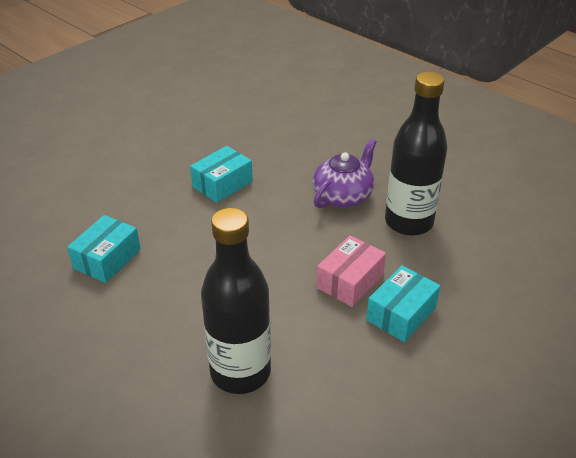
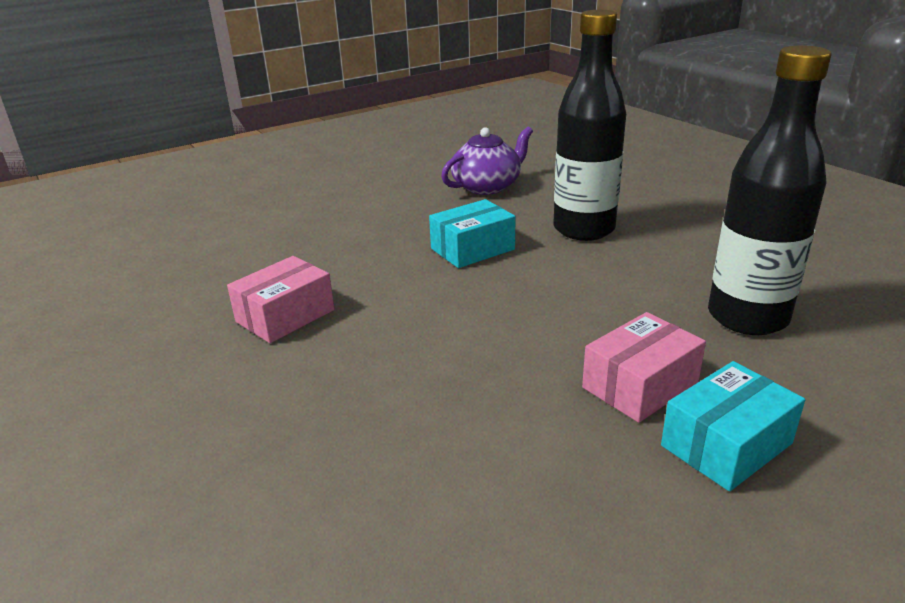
camera: 15 degrees right, 10 degrees down
turquoise box [67,215,141,283] -> pink box [227,256,334,343]
black bottle [201,208,271,394] -> black bottle moved to [553,10,626,241]
purple teapot [313,139,377,208] -> purple teapot moved to [441,127,533,195]

